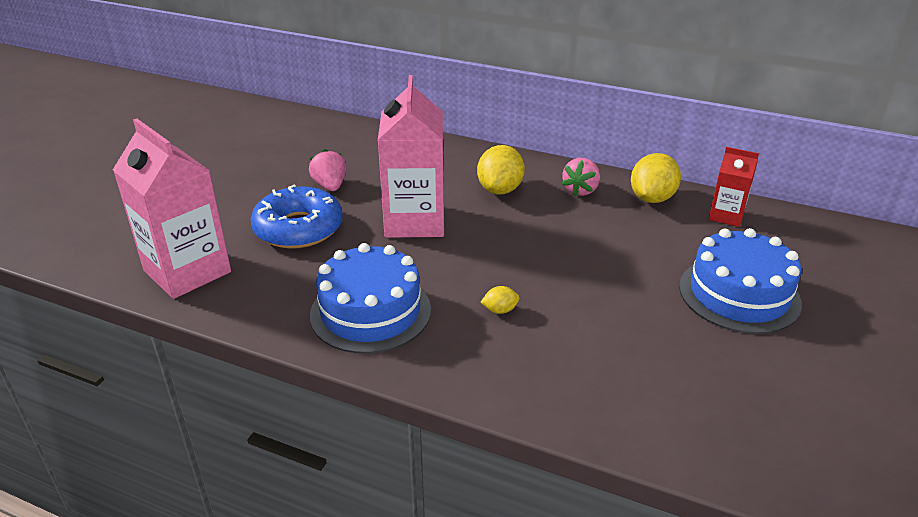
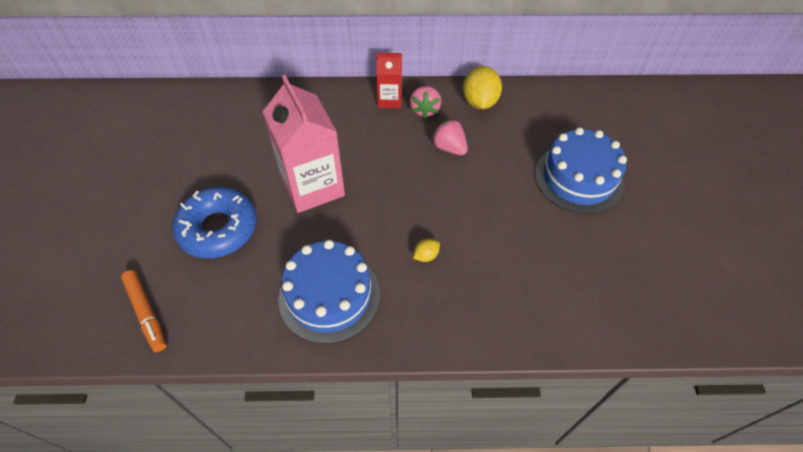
camera: 25 degrees left, 20 degrees up
pink carton [113,118,231,299] -> orange marker [121,270,166,352]
pink strawberry [309,149,347,191] -> pink strawberry moved to [431,118,468,155]
yellow lemon [477,145,525,194] -> none
red carton [709,147,759,227] -> red carton moved to [376,53,402,108]

